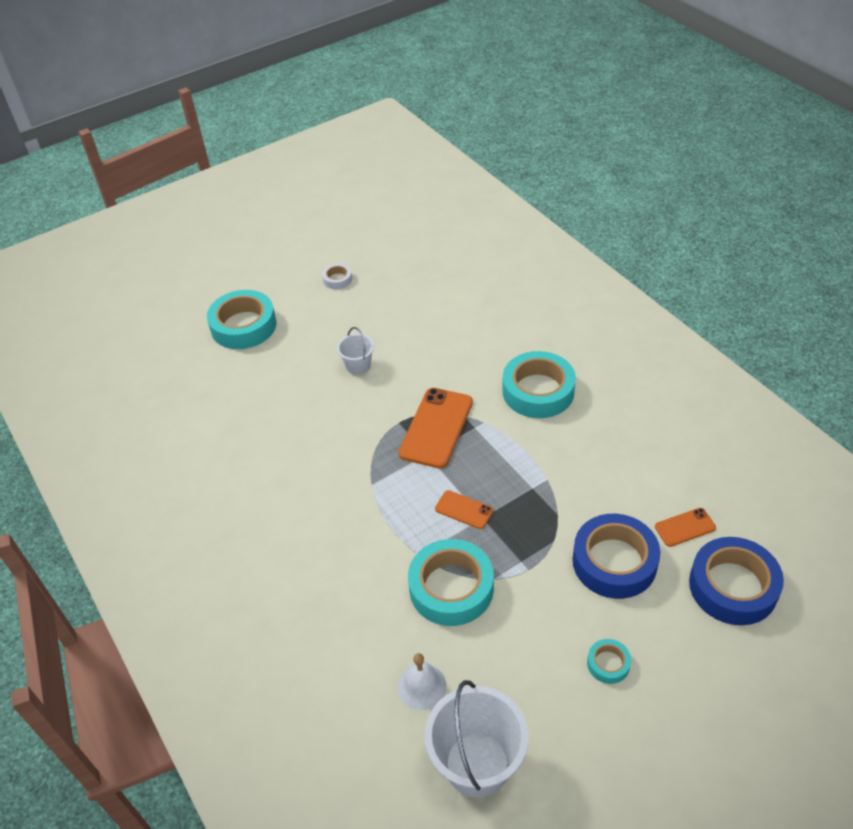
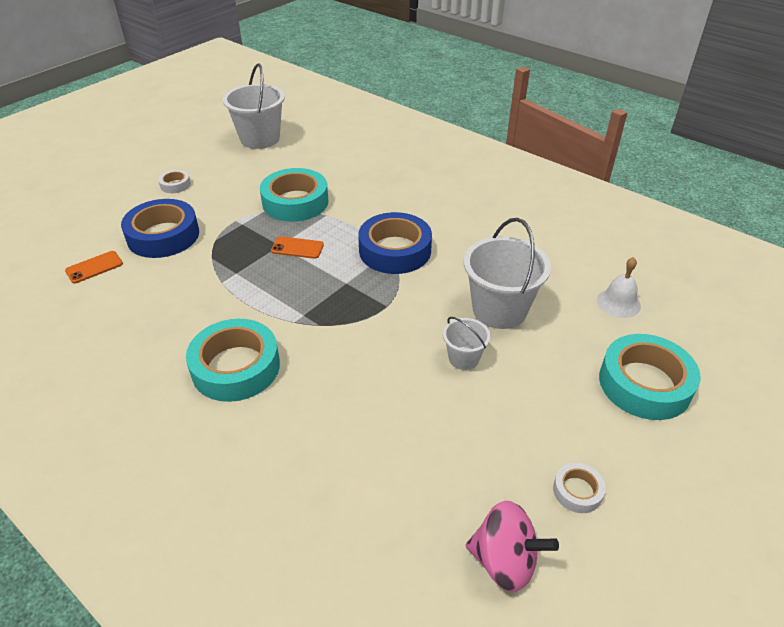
camera: 160 degrees right, 5 degrees down
white bell [398,653,447,710] -> white bell moved to [597,257,641,318]
orange phone [399,388,473,468] -> none
turquoise tape [587,639,631,684] -> white tape [158,170,191,193]
blue tape [689,537,784,625] -> blue tape moved to [358,212,432,274]
none -> white bucket [464,218,551,329]
none -> pink spinning top [466,501,559,592]

